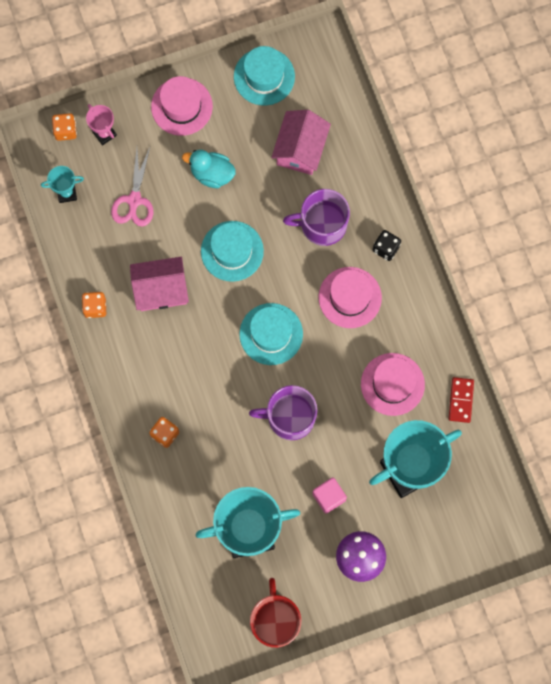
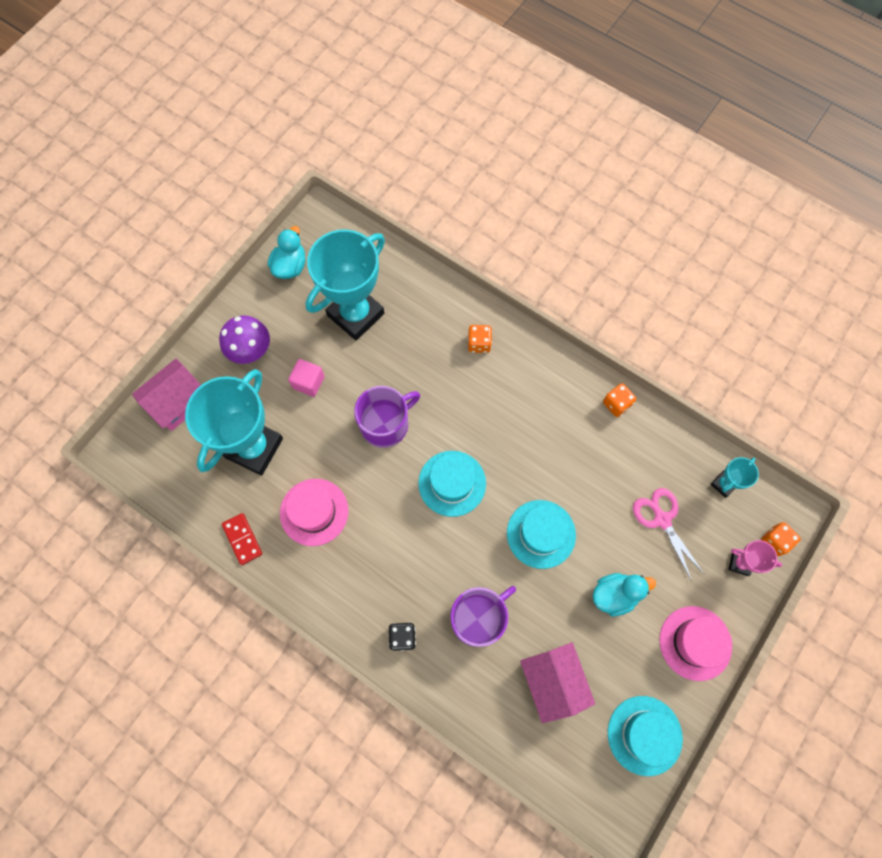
camera: 145 degrees right, 5 degrees down
pink house [130,257,189,311] -> pink house moved to [132,359,201,431]
red mug [250,578,301,648] -> turquoise duck [268,226,306,279]
pink hat [319,267,382,328] -> none

